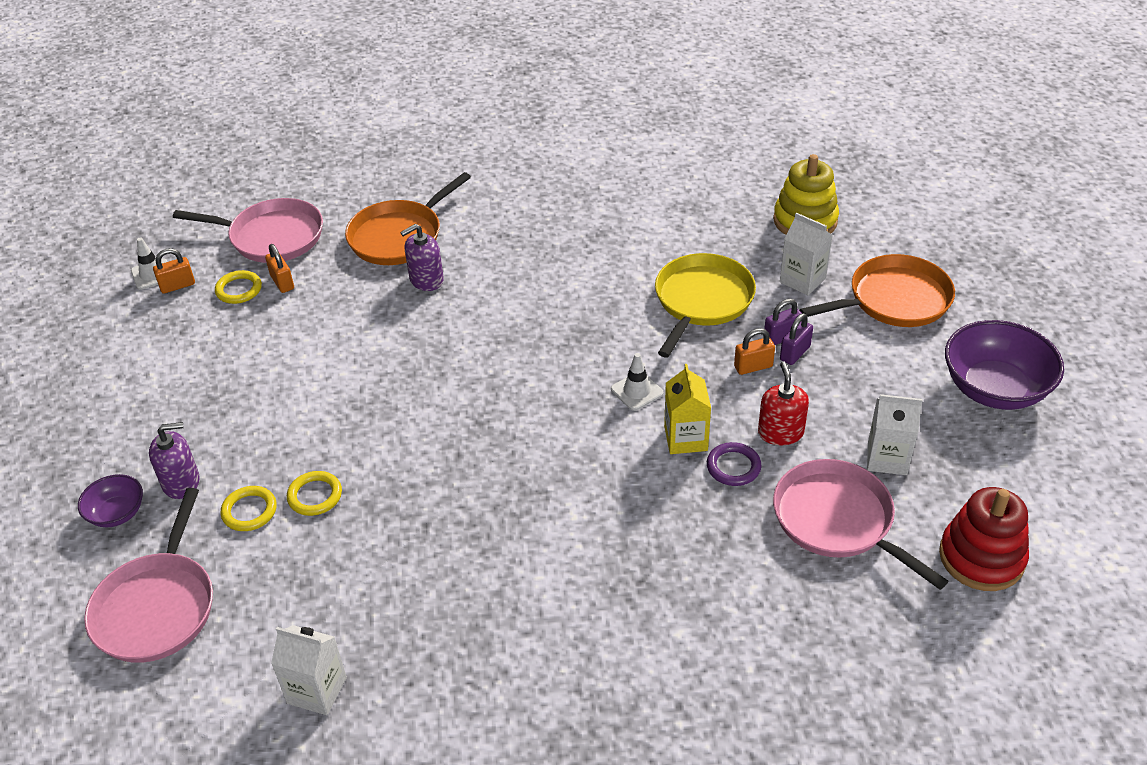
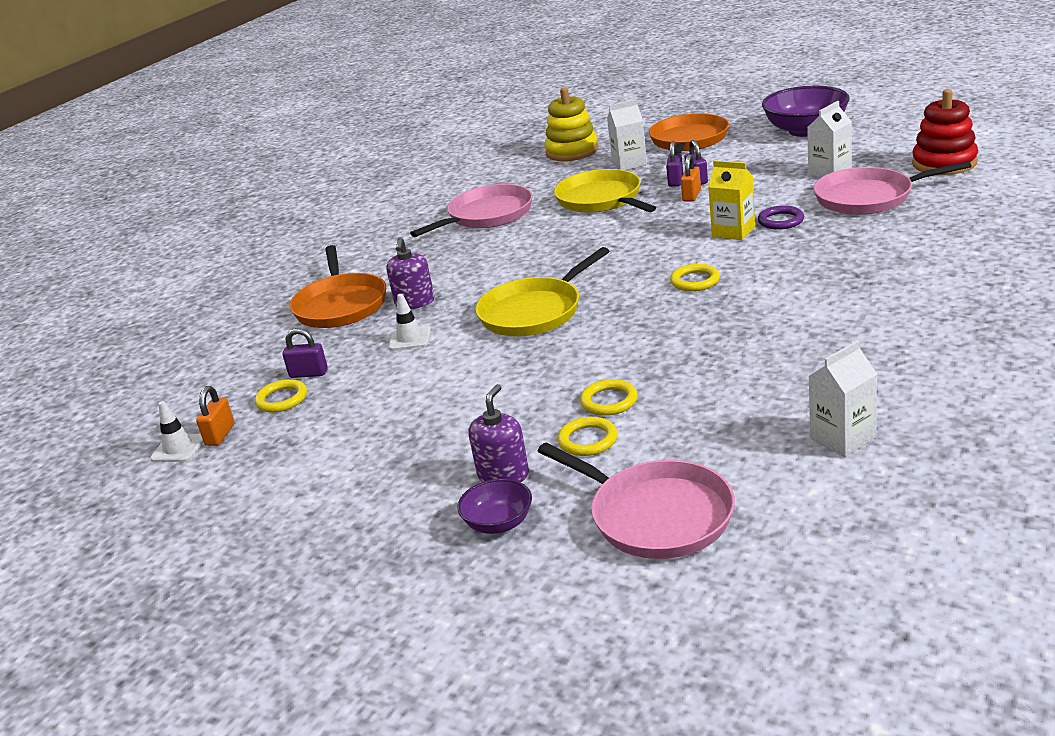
camera: 50 degrees left, 15 degrees down
pink pan [173,198,323,263] -> pink pan moved to [410,184,533,237]
orange padlock [265,244,294,293] -> purple padlock [282,328,328,378]
white traffic cone [611,353,663,411] -> white traffic cone moved to [388,294,431,350]
red soap dispenser [758,362,809,445] -> none
none -> yellow pan [475,247,610,336]
none -> yellow ring [670,264,720,291]

